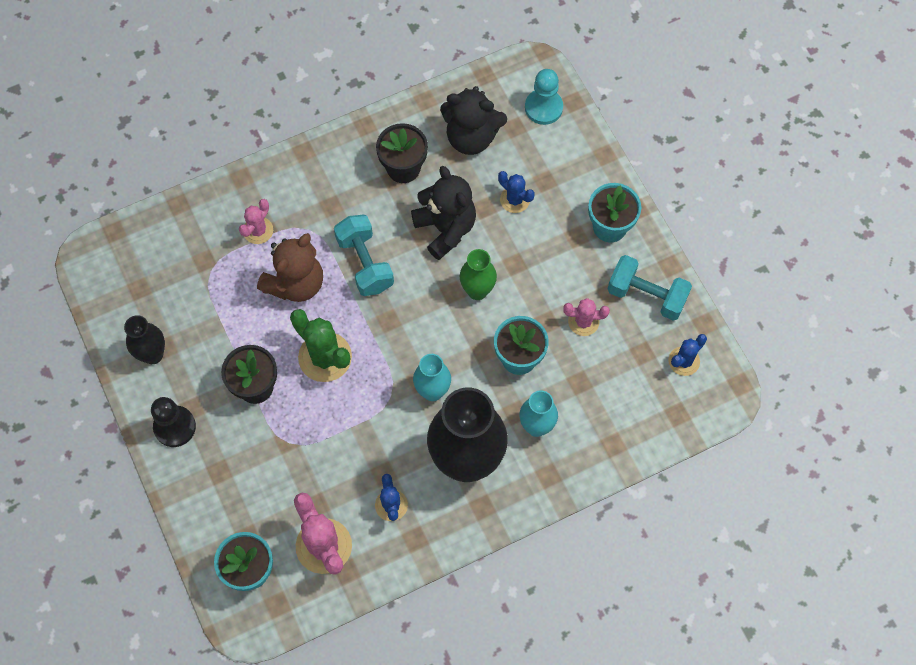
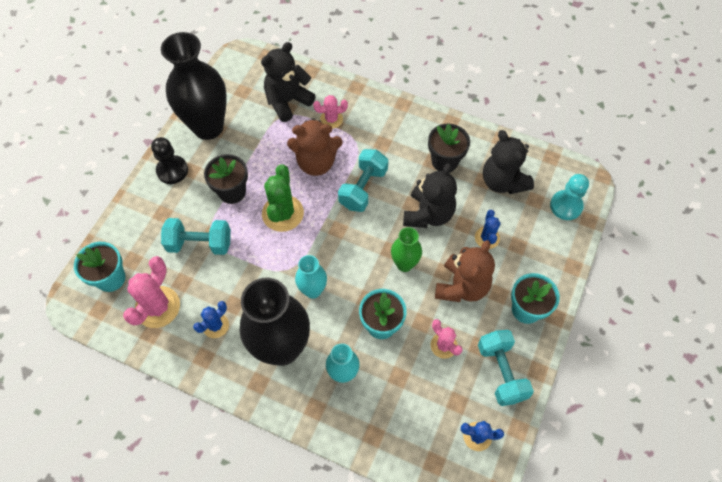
camera: 50 degrees right, 5 degrees down
black vase [124,315,165,364] -> black vase [161,32,227,140], size x2.01
none -> turquoise dumbbell [161,218,231,255]
none -> black teddy bear [261,42,316,122]
none -> brown teddy bear [435,240,495,302]

